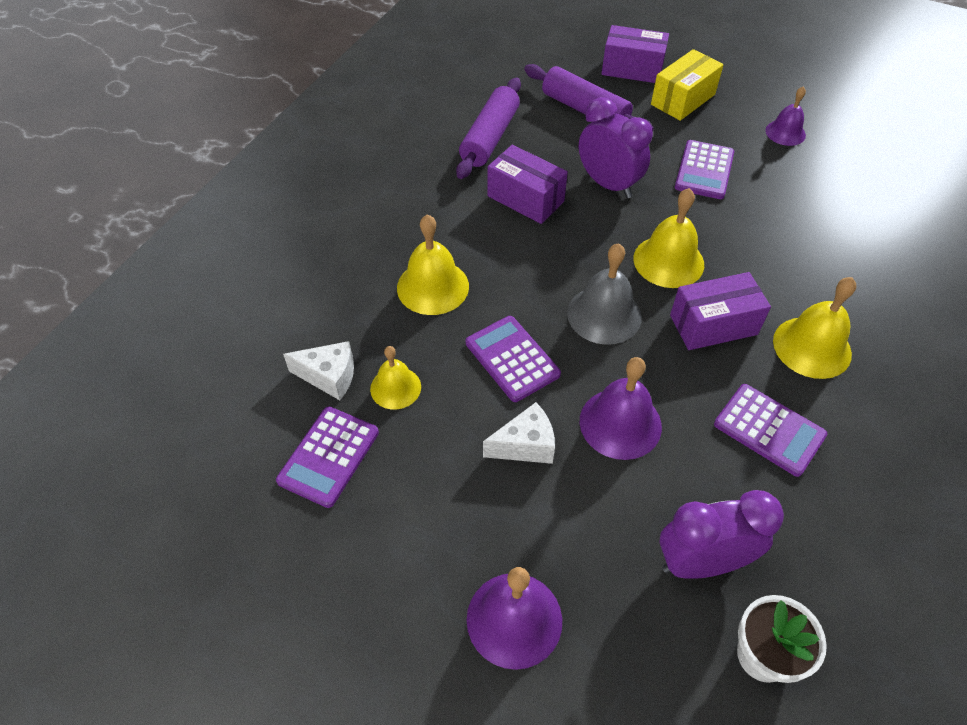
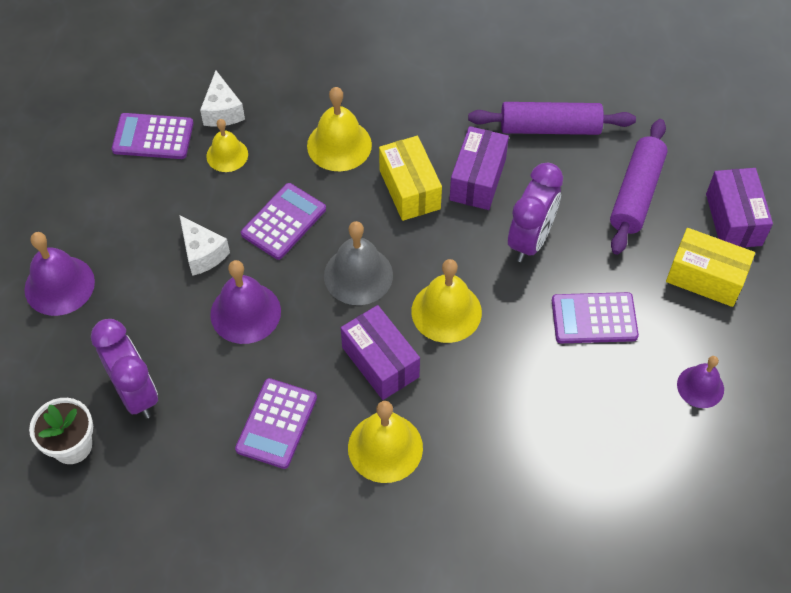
camera: 70 degrees right, 5 degrees up
none -> yellow box [379,136,442,221]

